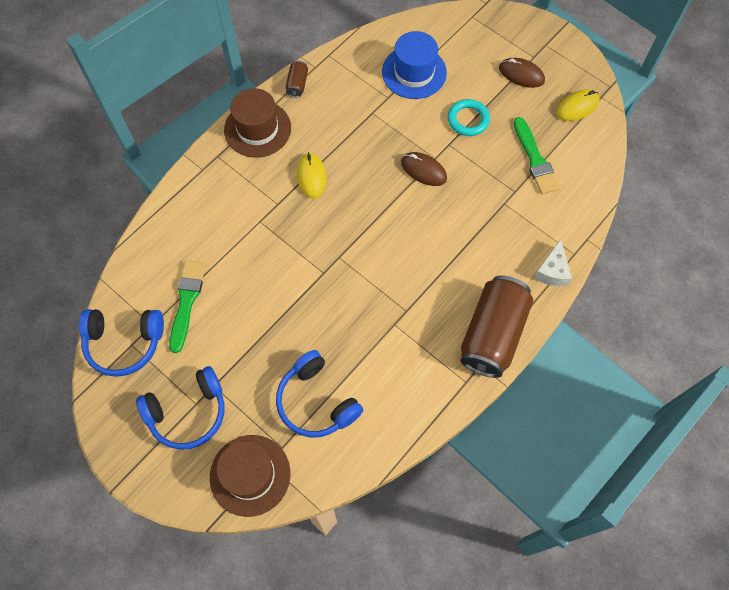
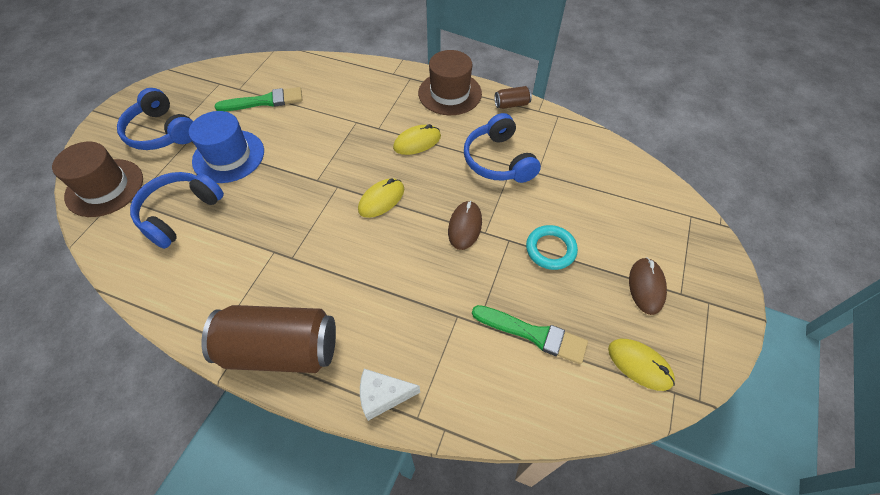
camera: 70 degrees right, 10 degrees down
blue headphones [79,309,164,377] -> blue headphones moved to [464,113,541,183]
blue hat [382,31,447,99] -> blue hat moved to [189,111,264,183]
green brush [514,117,560,194] -> green brush turned 120 degrees counterclockwise [472,305,588,364]
none -> yellow mouse [358,178,404,218]

